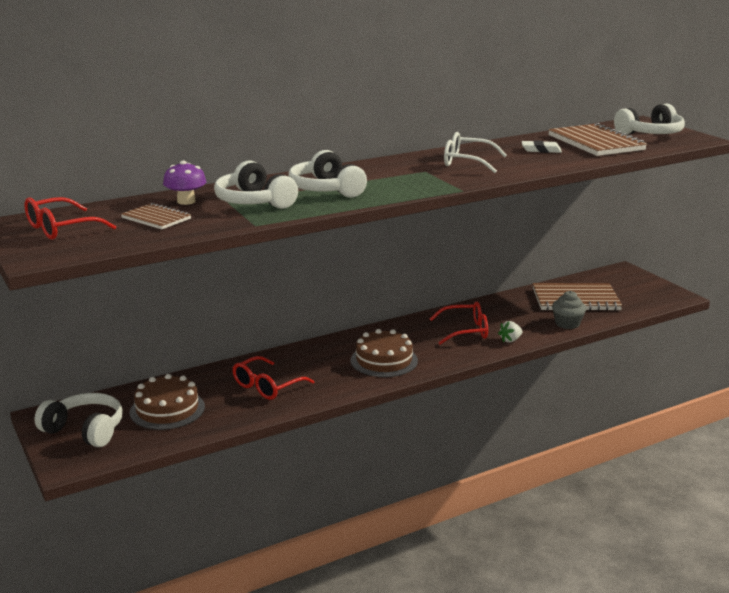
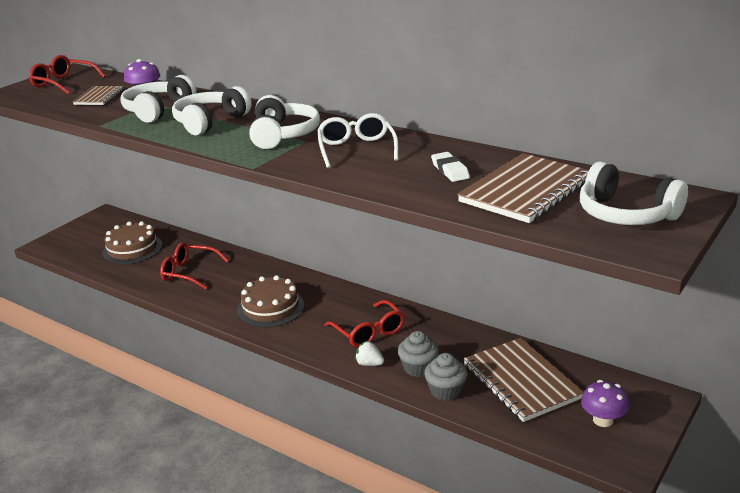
camera: 65 degrees right, 5 degrees up
white headphones [35,393,122,447] -> white headphones moved to [249,95,320,149]
none -> grey cupcake [398,331,439,377]
none -> purple mushroom [581,380,629,427]

